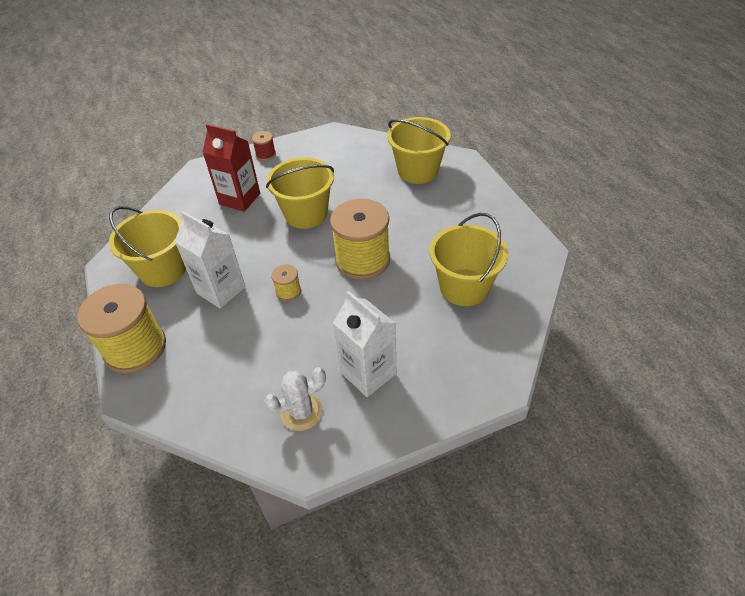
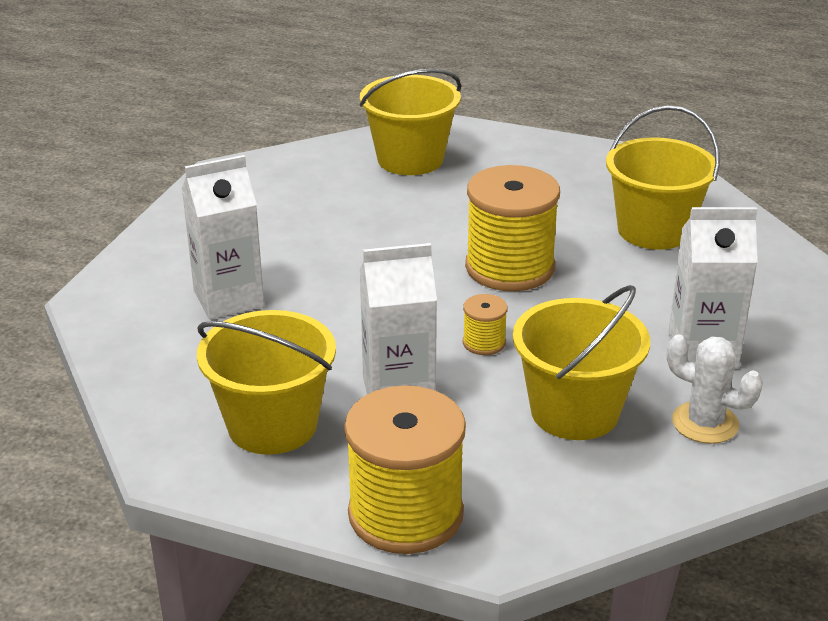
camera: 50 degrees left, 15 degrees down
red carton [202,124,260,212] -> white carton [182,155,264,319]
red spool [252,131,276,161] -> none
white cactus [264,367,326,431] -> white cactus turned 75 degrees counterclockwise [667,335,763,444]
yellow bucket [266,157,334,229] -> yellow bucket moved to [513,285,650,440]

